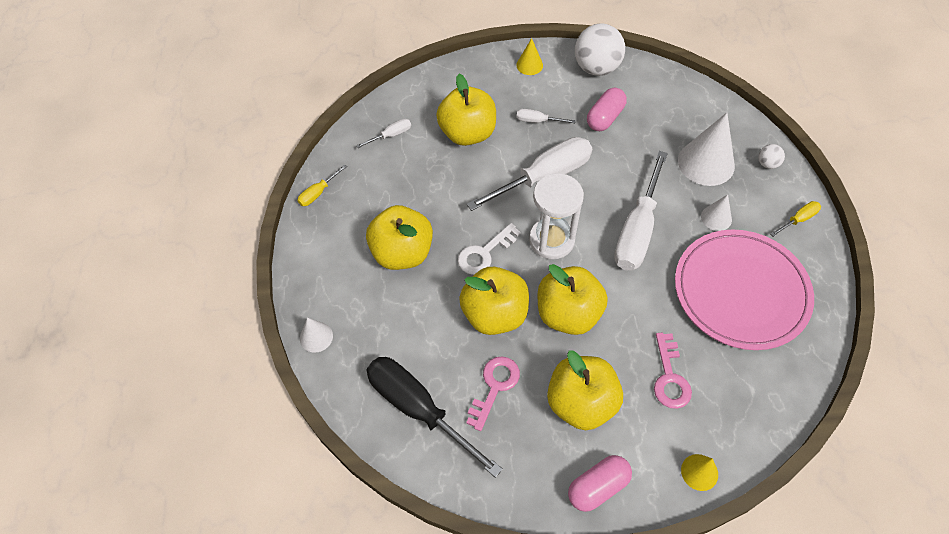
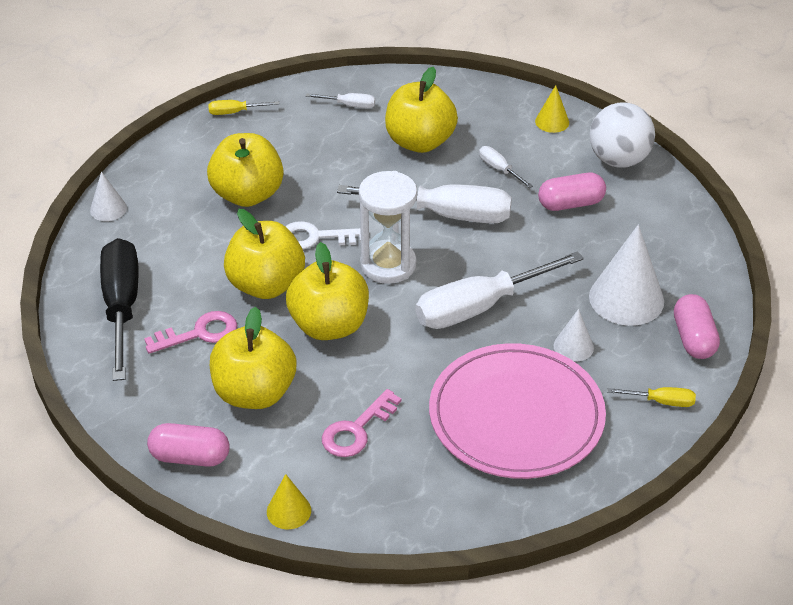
camera: 40 degrees right, 15 degrees down
white ball [758,144,785,169] -> pink capsule [674,294,720,359]

